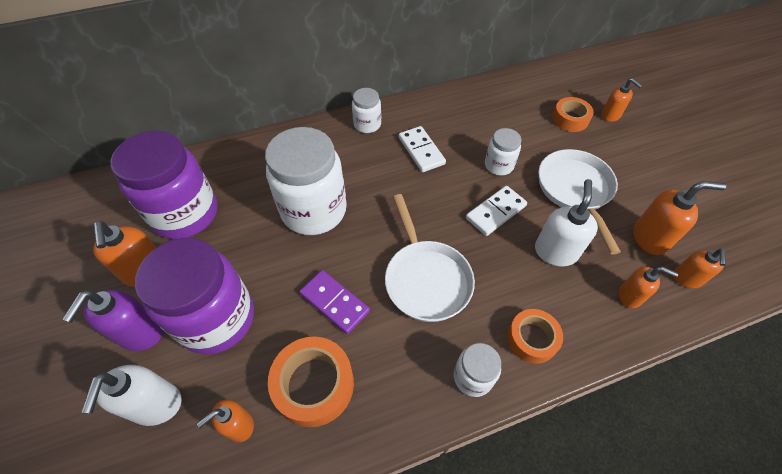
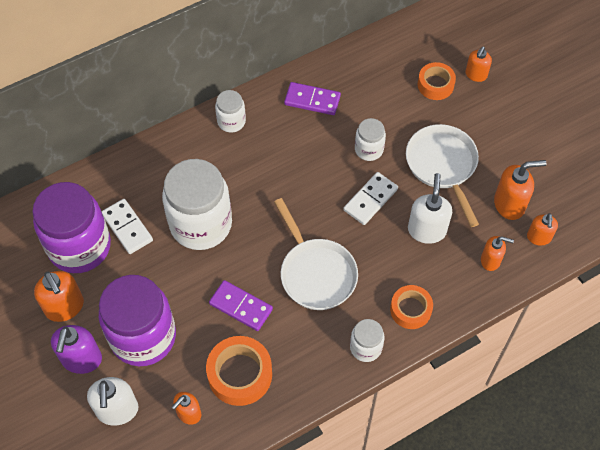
camera: 10 degrees left, 5 degrees up
white domino [399,126,446,172] -> white domino moved to [101,199,153,254]
orange soap dispenser [601,78,642,122] -> orange soap dispenser turned 75 degrees clockwise [465,47,492,82]
none -> purple domino [284,82,341,115]

